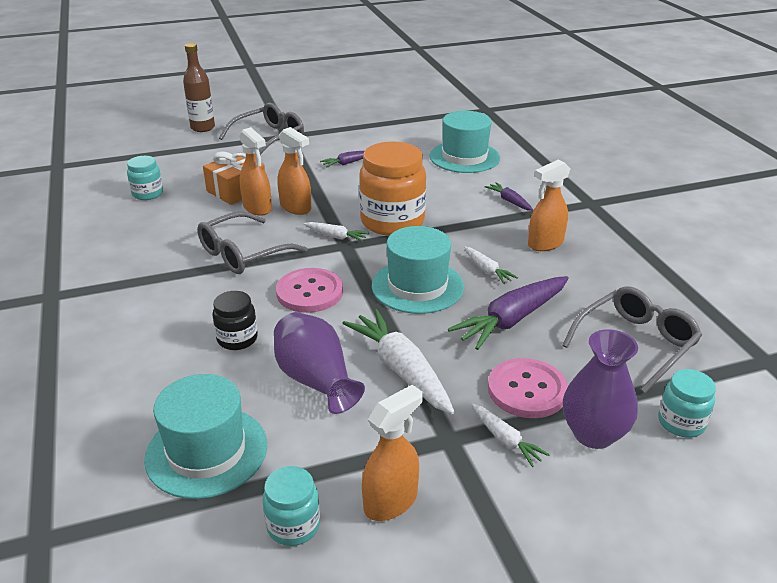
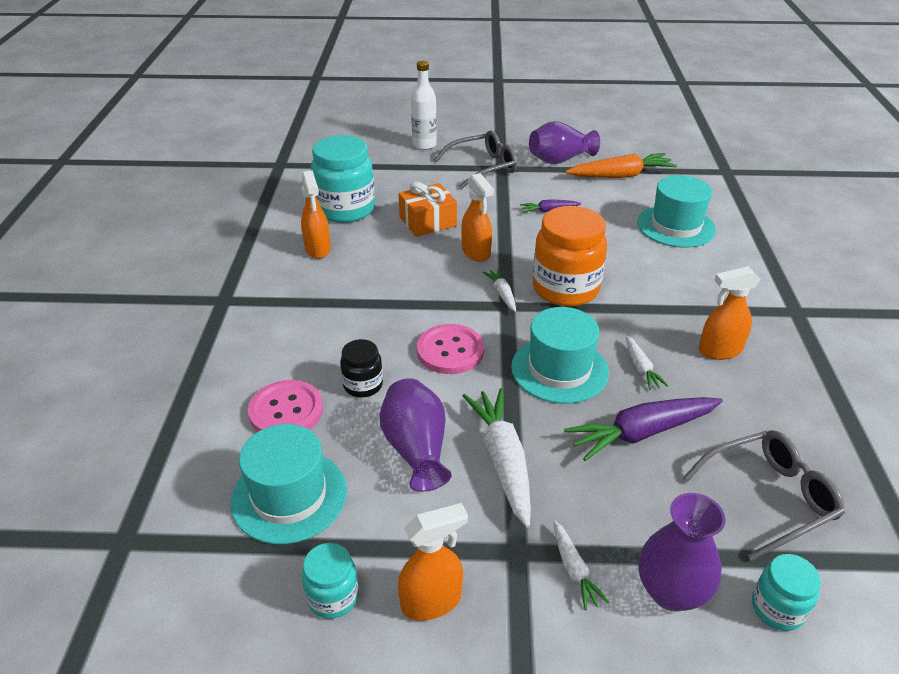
camera: 20 degrees right, 5 degrees up
turquoise jar [127,156,163,200] -> turquoise jar [311,135,375,223], size x1.96
brown bottle [183,43,215,132] -> white bottle [411,61,437,150]
grey glasses [197,212,308,274] -> none
orange spray bottle [239,127,272,216] -> orange spray bottle moved to [301,170,331,259]
white carrot [304,222,369,242] -> white carrot turned 150 degrees counterclockwise [483,268,516,312]
purple carrot [485,182,533,211] -> none
pink button [488,358,568,418] -> pink button moved to [248,380,323,432]
none -> purple vase [529,121,600,164]
none -> orange carrot [565,153,677,178]

